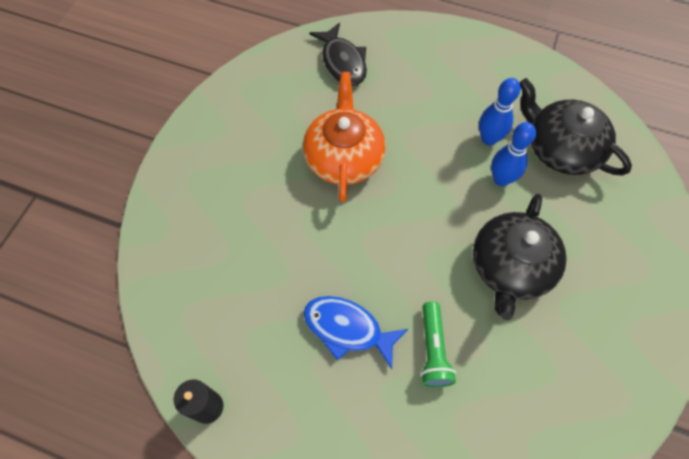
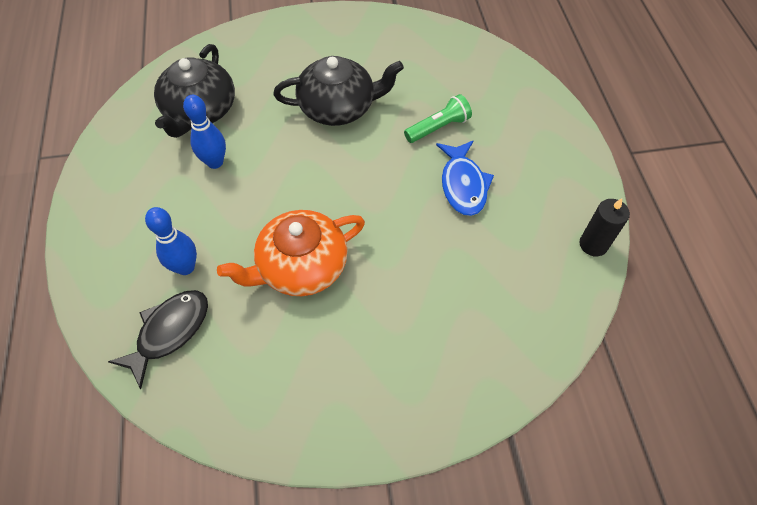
camera: 120 degrees left, 5 degrees down
blue bowling pin [491,122,536,186] -> blue bowling pin moved to [145,207,197,275]

